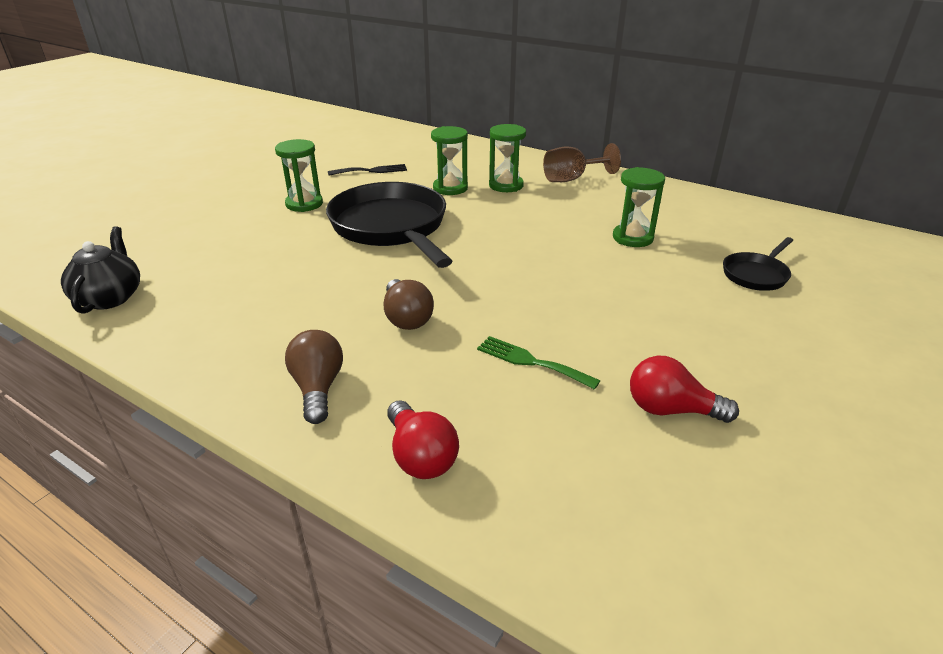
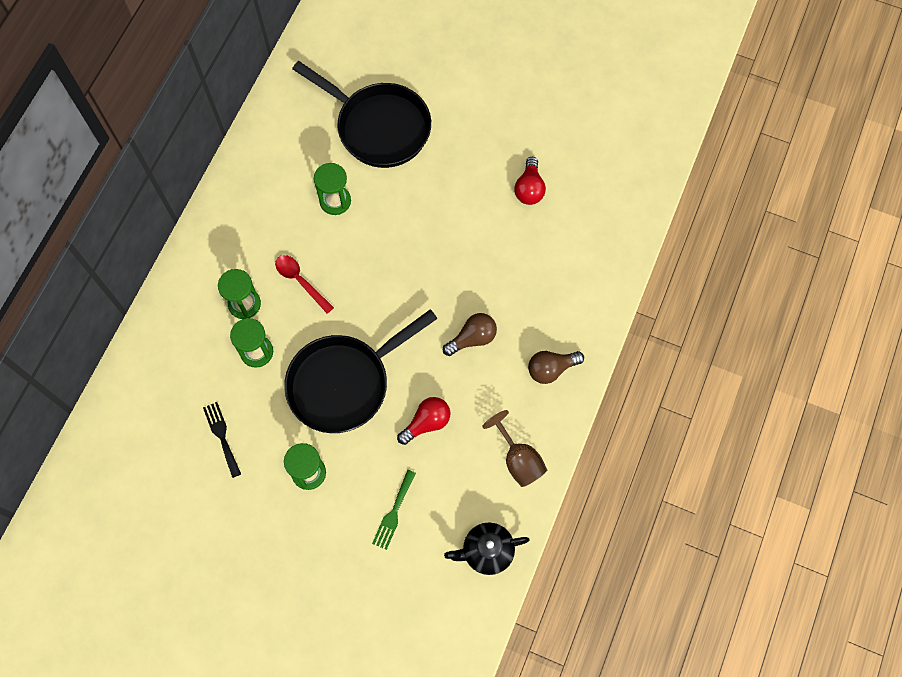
camera: 100 degrees left, 35 degrees up
red light bulb [387,400,459,479] -> red light bulb moved to [397,397,450,445]
green fork [477,336,600,390] -> green fork moved to [372,470,416,550]
brown goblet [543,143,621,182] -> brown goblet moved to [482,410,547,487]
black pan [723,237,793,291] -> black pan [292,61,431,168], size x2.13
none -> red spoon [275,255,334,314]

